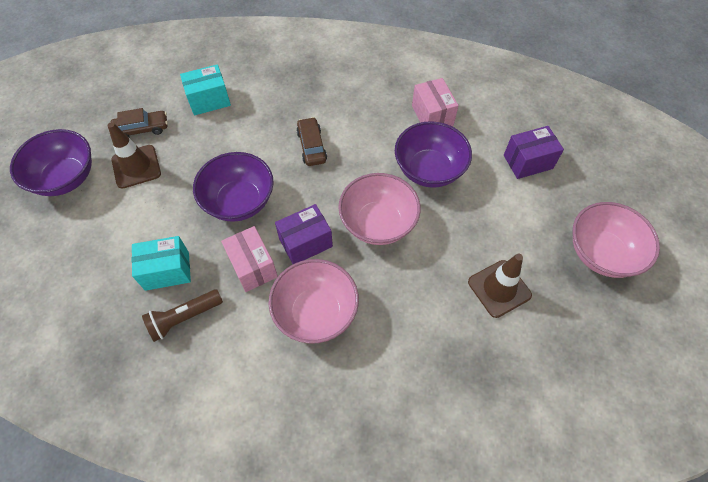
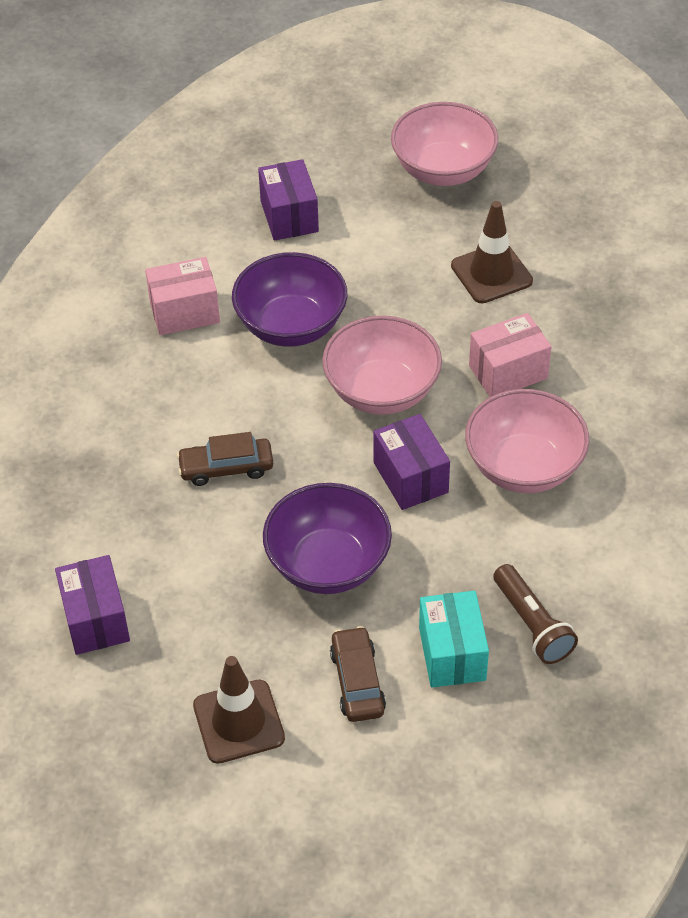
camera: 85 degrees left, 10 degrees down
purple bowl [10,129,92,196] -> none
brown car [110,108,168,137] -> brown car moved to [330,626,386,722]
turquoise box [180,64,231,115] -> purple box [55,555,130,655]
pink box [221,226,278,292] -> pink box moved to [469,313,552,397]

